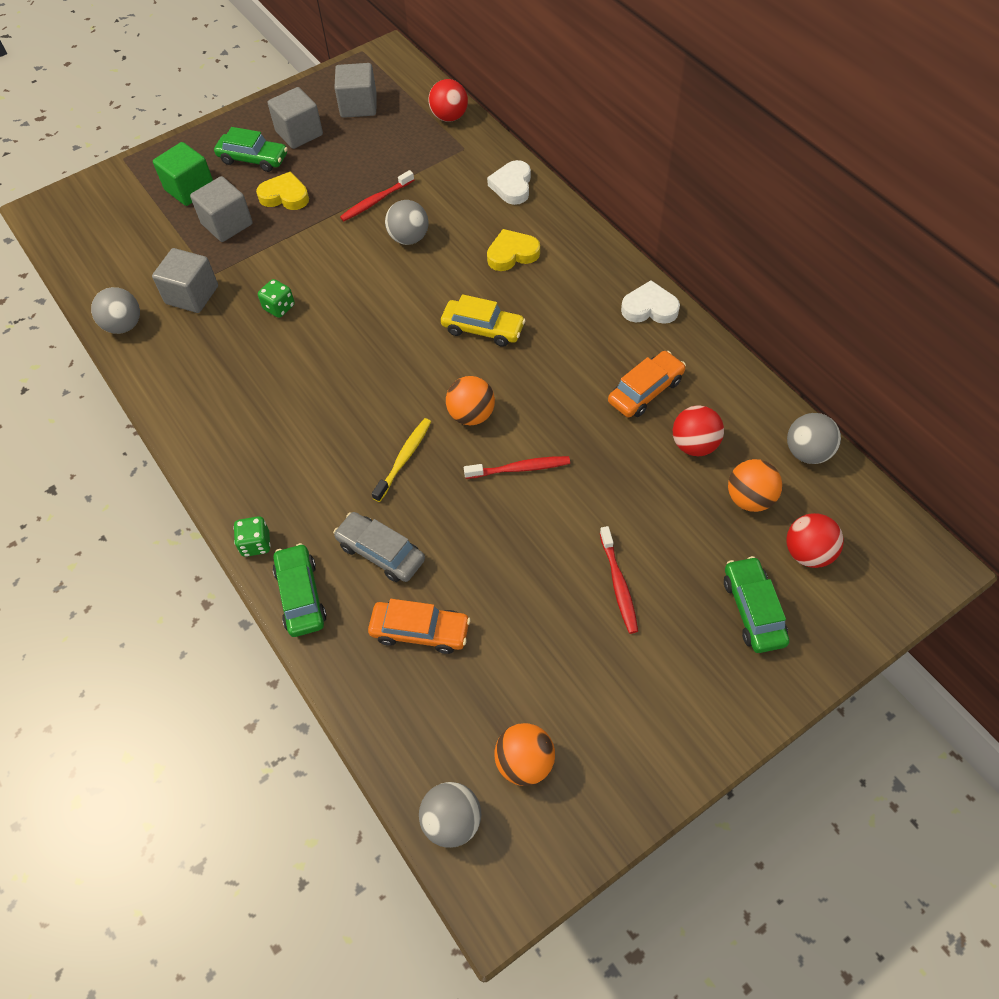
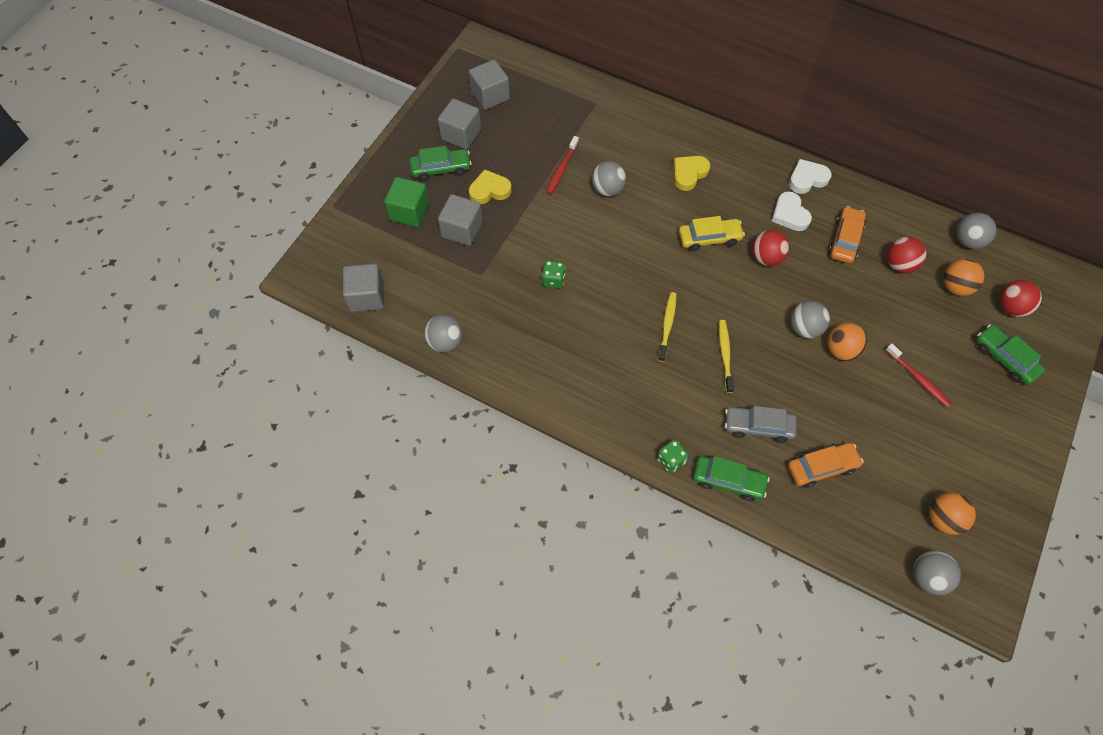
camera: 30 degrees left, 5 degrees up
grey cube [152,248,218,313] -> grey cube moved to [343,264,384,312]
green car [273,543,327,637] -> green car turned 150 degrees clockwise [693,456,769,501]
red ball [428,79,468,122] -> red ball moved to [752,230,789,266]
orange ball [446,376,495,425] -> orange ball moved to [827,323,868,361]
red toothbrush [464,456,570,479] -> grey ball [790,301,830,339]
white heart [487,160,531,205] -> white heart moved to [772,191,812,231]
none -> yellow toothbrush [658,292,677,362]

